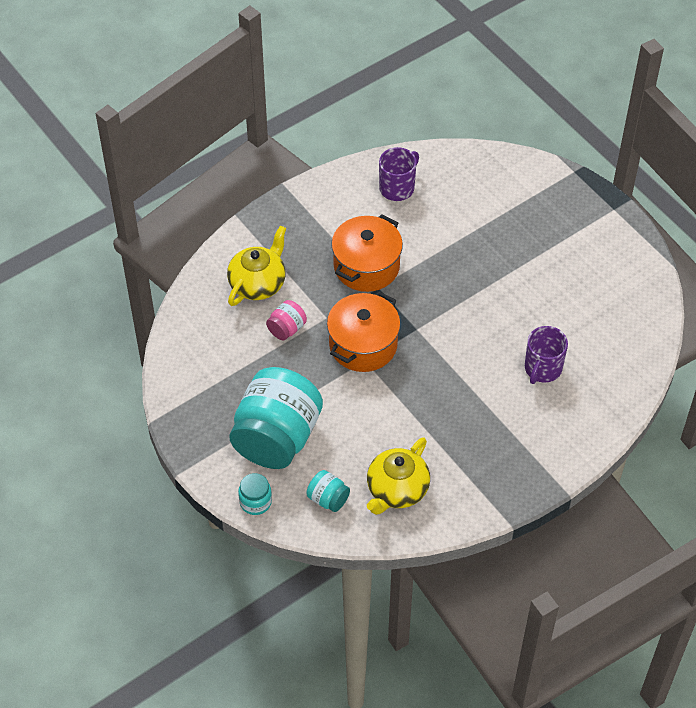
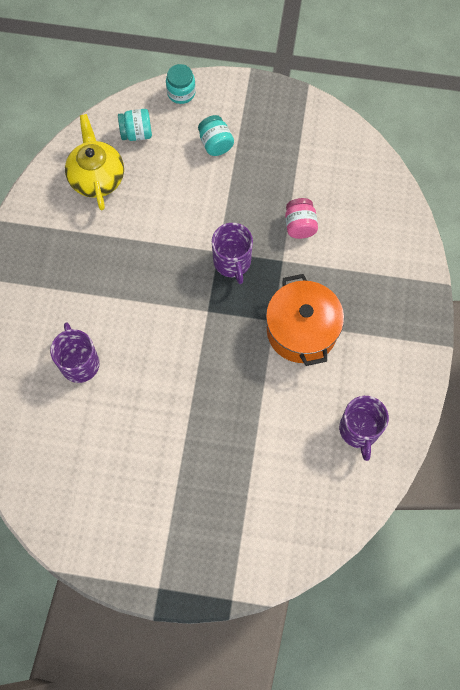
camera: 135 degrees right, 15 degrees up
yellow teapot [227,225,286,306] -> none
turquoise jar [229,367,323,469] -> turquoise jar [198,115,234,156], size x0.42
orange pot [327,291,401,372] -> purple mug [212,223,253,284]

